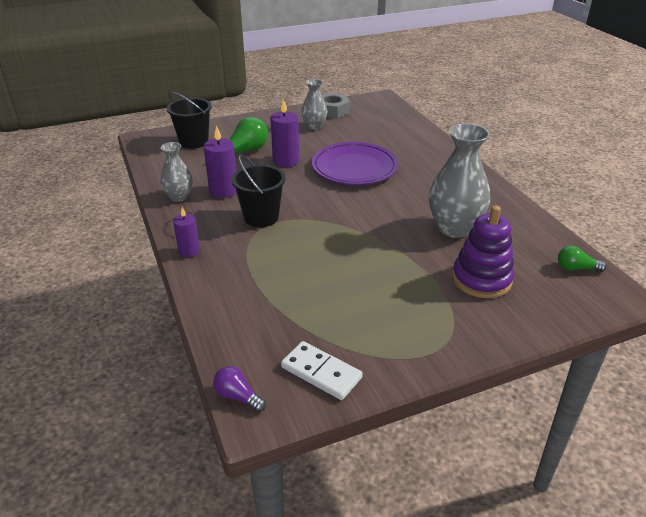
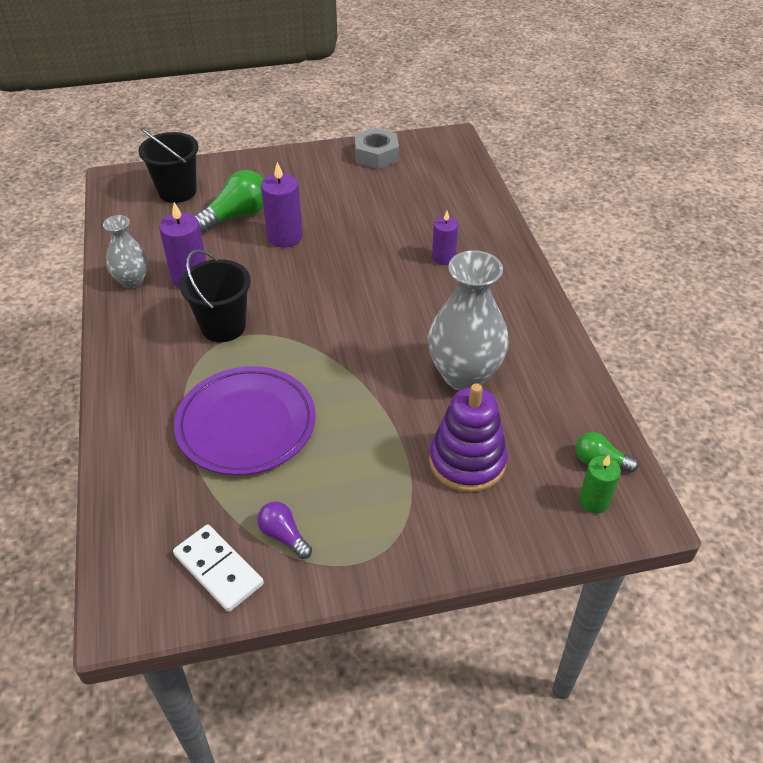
camera: 10 degrees right, 10 degrees up
purple candle [173,207,200,257] -> purple candle moved to [432,211,458,265]
purple light bulb [213,366,266,412] -> purple light bulb moved to [257,501,312,559]
grey vase [301,79,328,130] -> none
purple plate [312,142,398,185] -> purple plate moved to [174,366,316,475]
none -> green candle [579,455,621,513]

